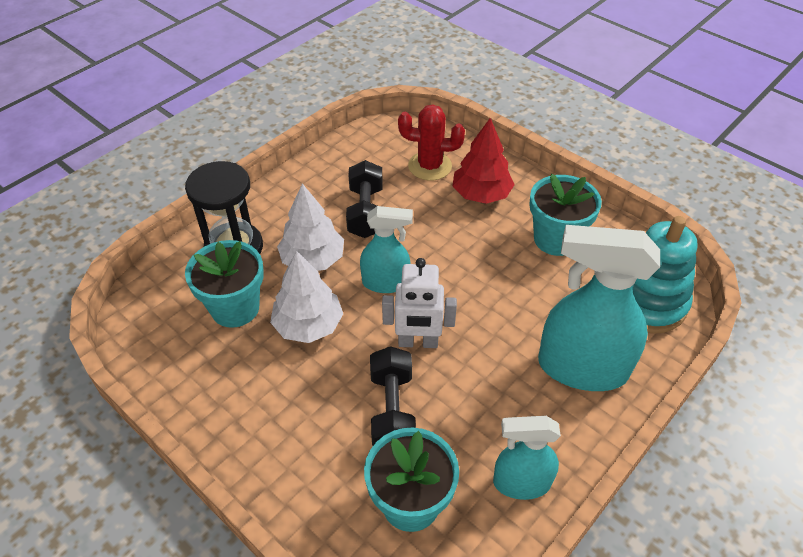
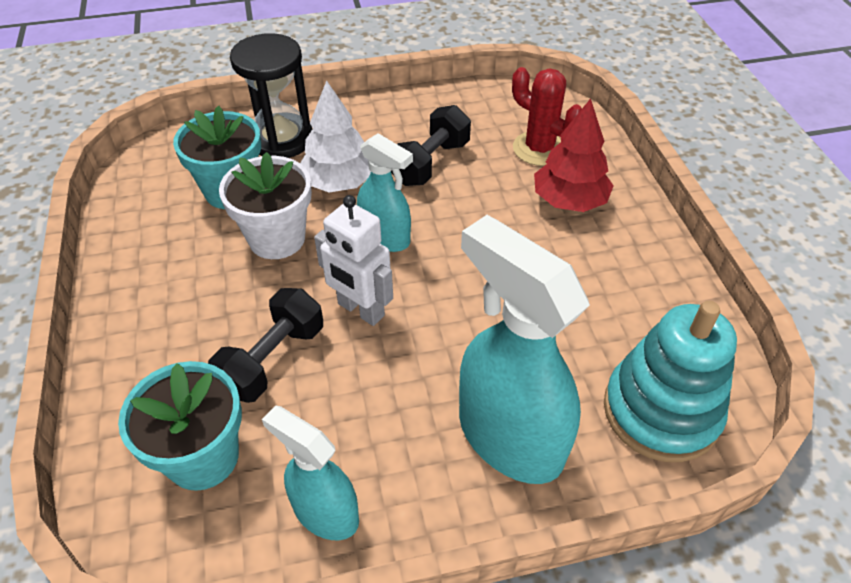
camera: 35 degrees right, 0 degrees up
white tree [270,251,343,343] -> white flower pot [219,152,312,259]
turquoise flower pot [529,174,602,256] -> none

